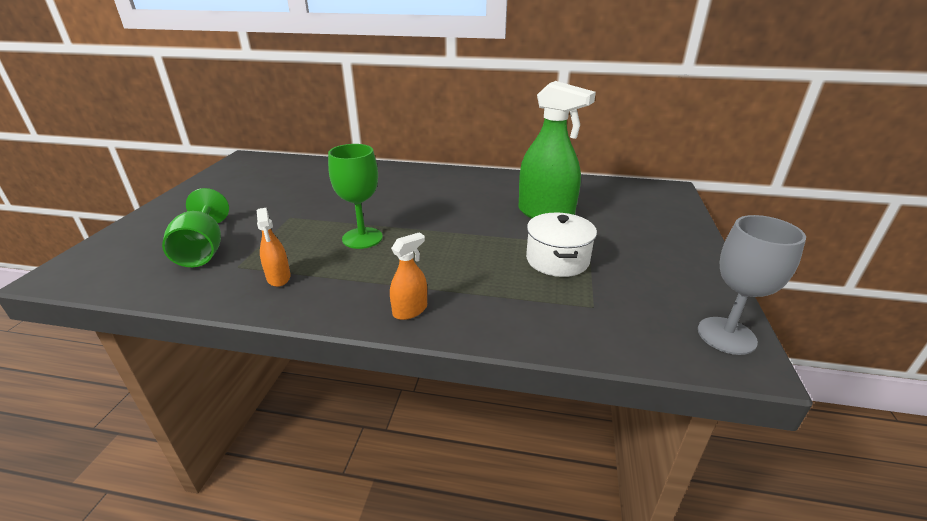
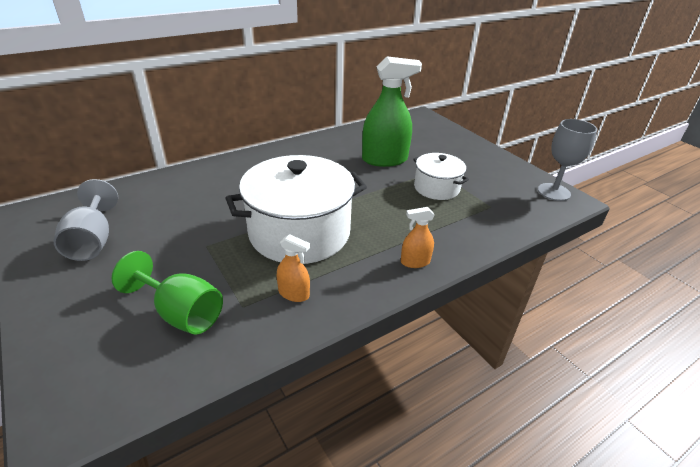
camera: 45 degrees left, 5 degrees up
green goblet [328,144,383,249] -> white pot [225,155,367,264]
orange spray bottle [390,233,427,320] -> orange spray bottle turned 105 degrees counterclockwise [401,207,435,268]
none -> grey goblet [53,179,118,261]

